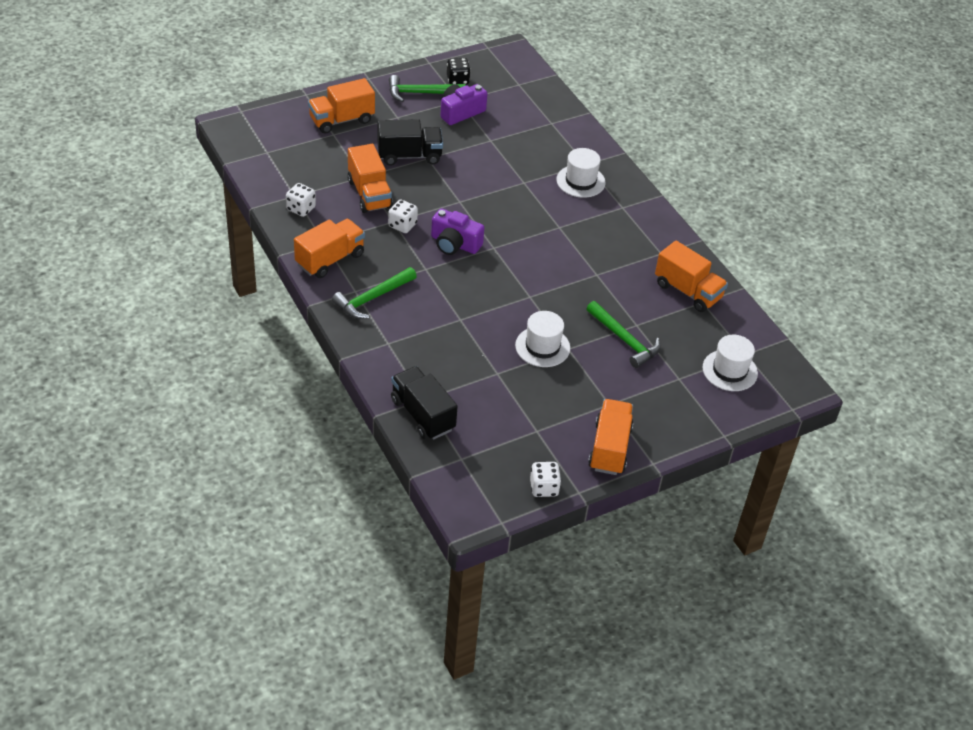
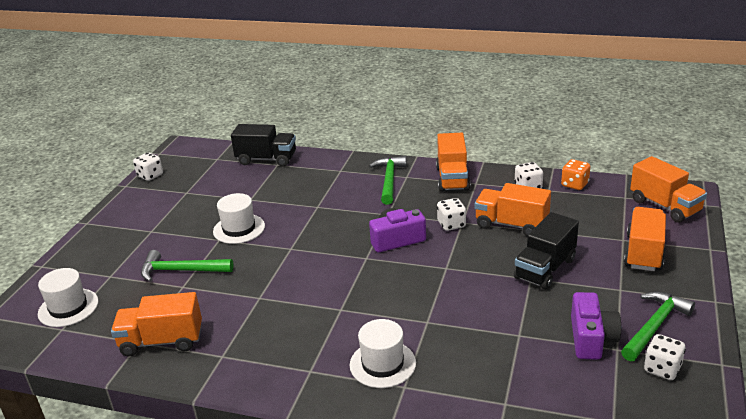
camera: 140 degrees right, 15 degrees down
black dice [447,58,471,85] -> white dice [644,334,686,380]
orange truck [588,399,633,475] -> orange truck moved to [630,156,707,223]
none -> orange dice [561,159,590,190]

